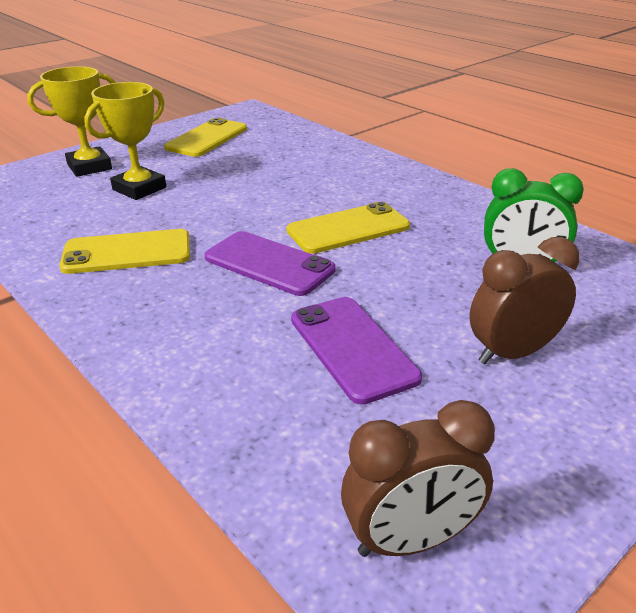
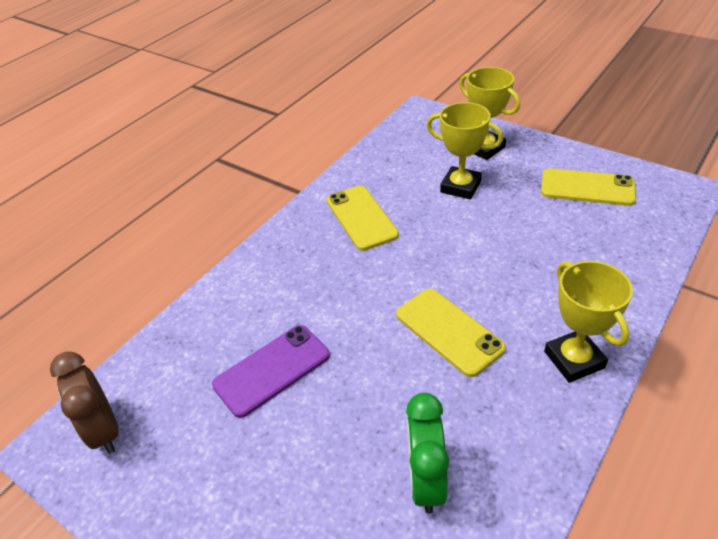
camera: 80 degrees right, 10 degrees up
purple phone [204,231,336,296] -> none
brown clock [470,237,580,364] -> none
none -> yellow trophy [544,261,633,383]

